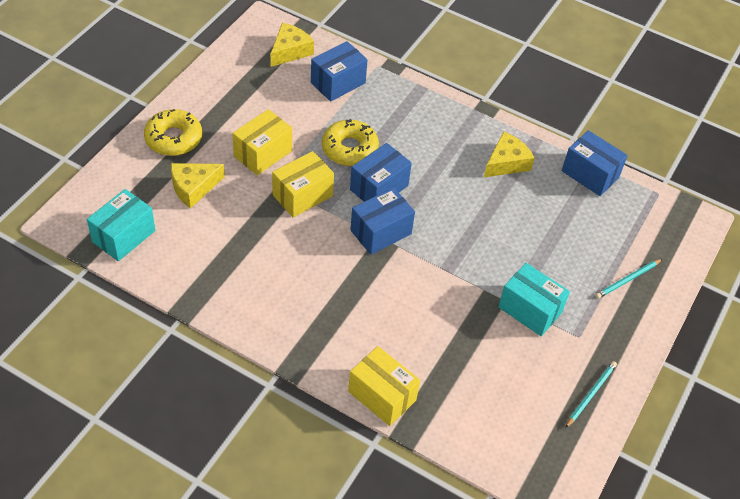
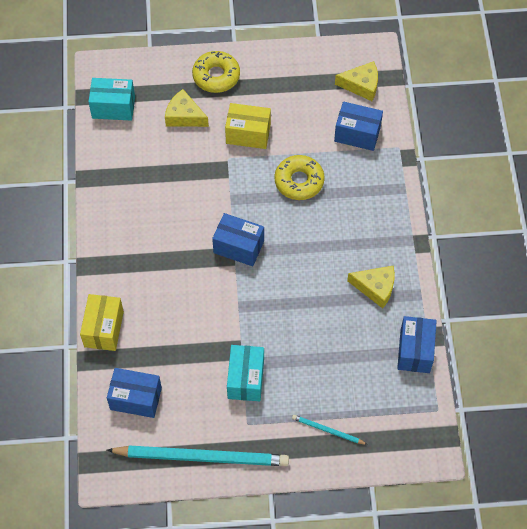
camera: 60 degrees right, 10 degrees up
yellow box [272,151,334,217] -> none
blue box [350,143,412,202] -> blue box moved to [107,368,162,418]
turquoise pencil [565,361,617,428] -> turquoise pencil [107,445,289,466], size x2.25

